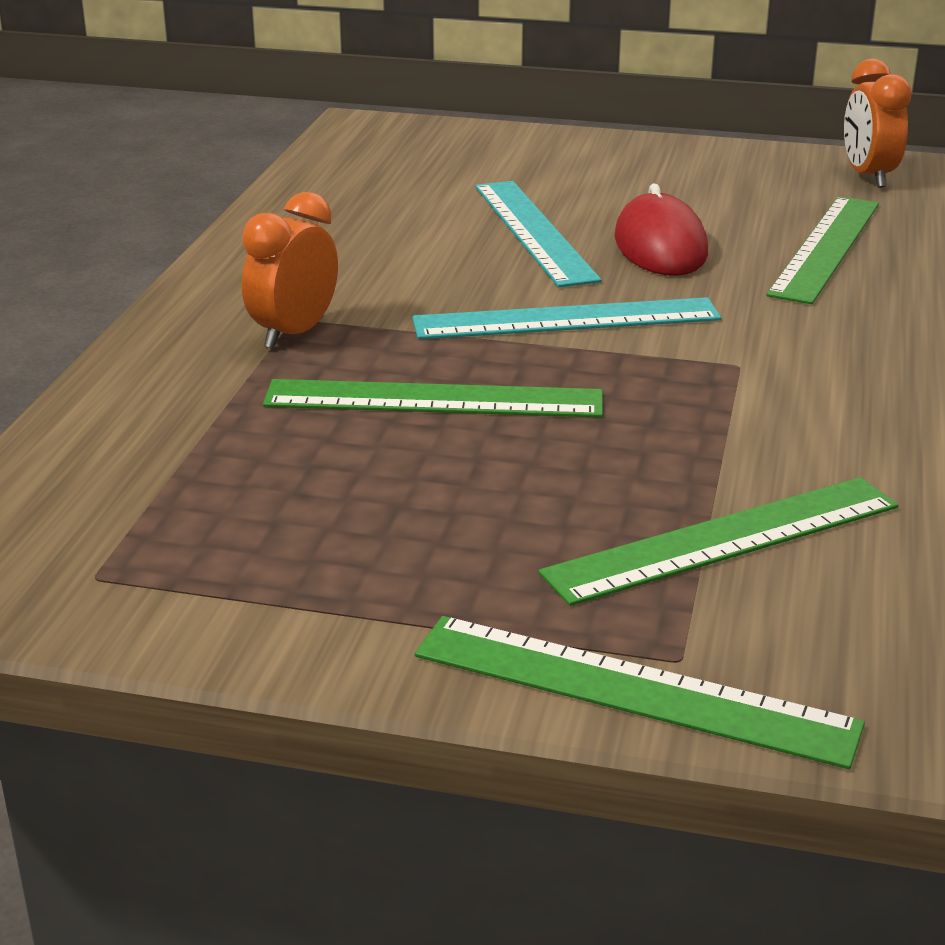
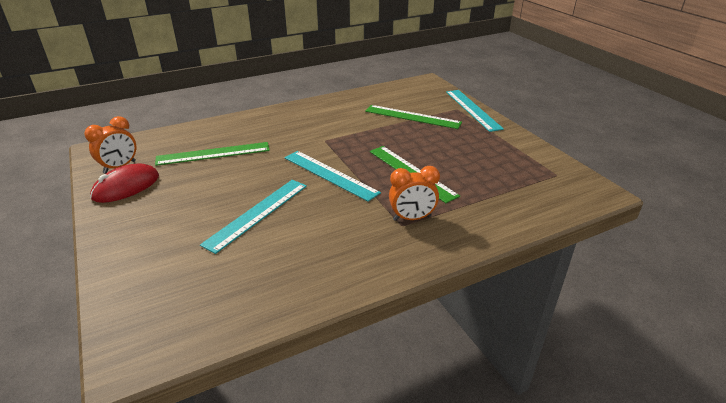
camera: 130 degrees left, 5 degrees up
green ruler [415,616,865,769] -> turquoise ruler [446,90,504,132]
red mouse [614,183,708,276] -> red mouse moved to [90,163,159,203]

